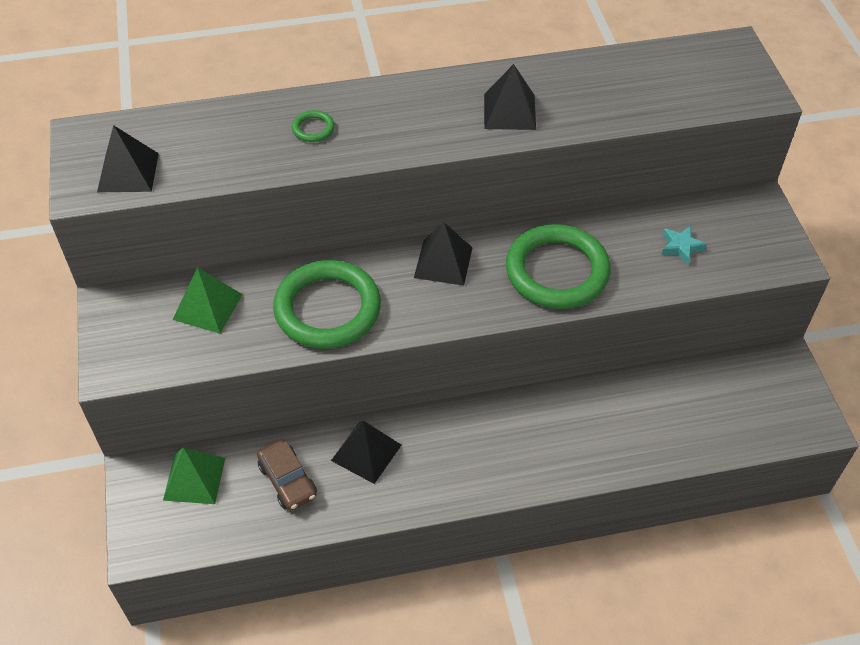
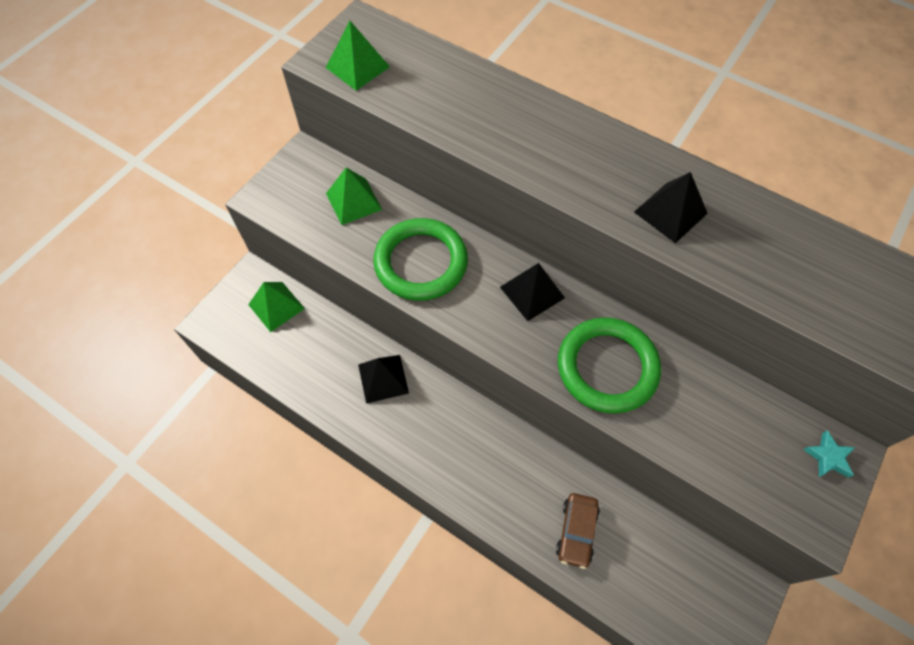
camera: 45 degrees right, 10 degrees up
black pyramid [97,125,159,192] -> green pyramid [326,21,390,91]
brown car [257,440,317,510] -> brown car moved to [556,493,600,569]
green ring [292,110,335,142] -> none
turquoise star [662,226,707,265] -> turquoise star moved to [803,431,855,478]

